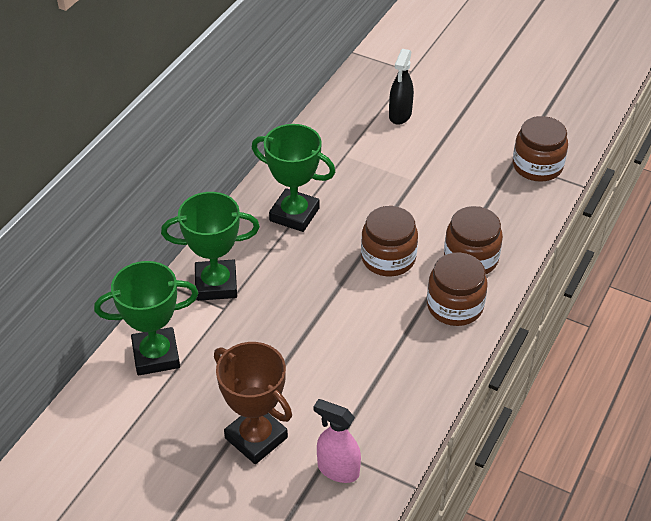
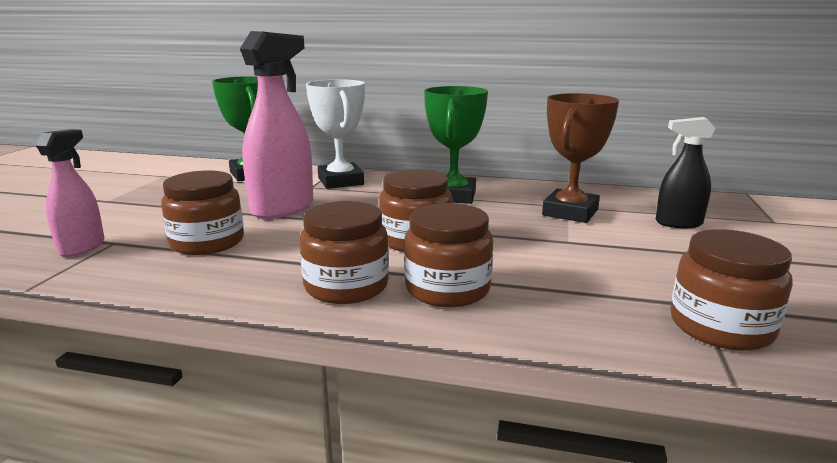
camera: 75 degrees right, 25 degrees down
green trophy [161,192,260,301] -> white trophy [306,80,365,189]
brown trophy [214,342,292,464] -> brown trophy moved to [542,93,619,223]
none -> brown jar [161,170,244,255]
none -> pink spray bottle [240,31,313,219]

